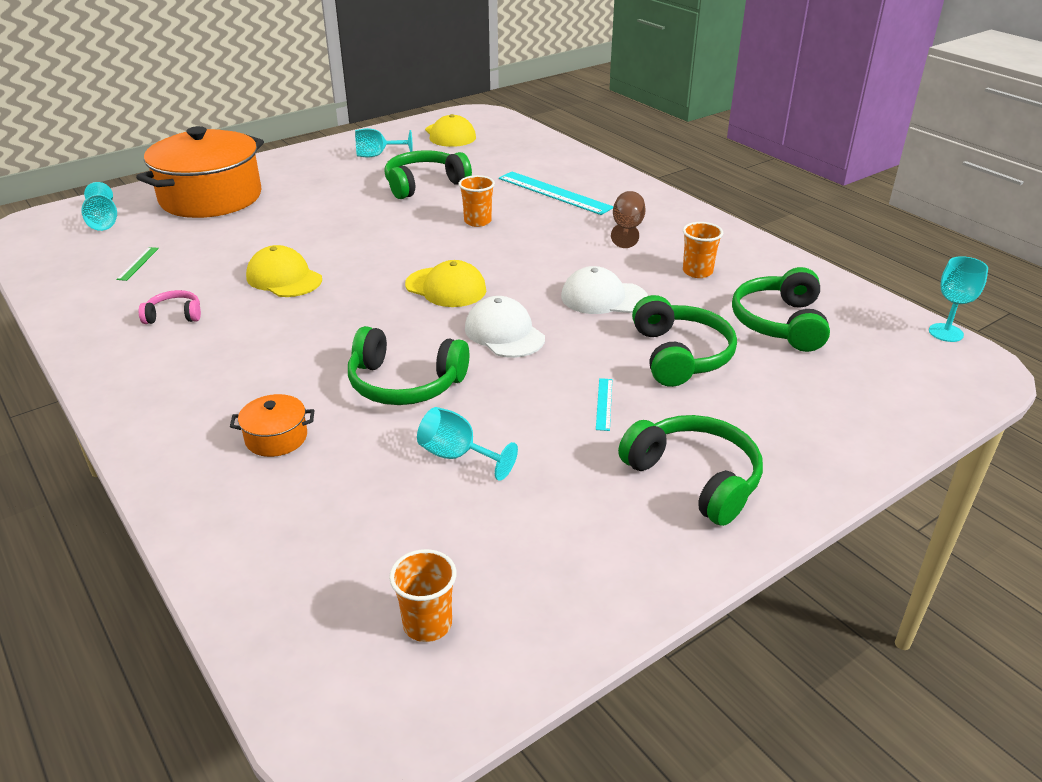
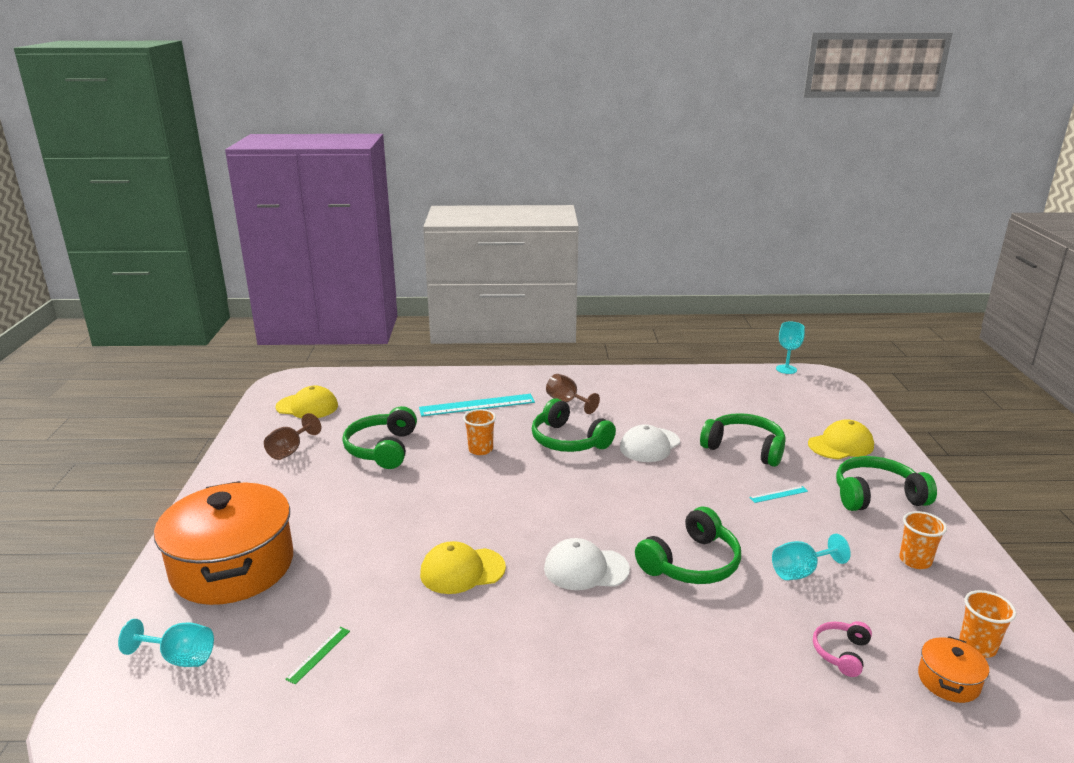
camera: 55 degrees left, 10 degrees down
green ruler [116,247,159,281] -> green ruler turned 75 degrees clockwise [285,627,350,684]
pink headphones [139,290,201,324] -> pink headphones moved to [813,621,872,677]
orange pot [230,394,315,457] -> orange pot moved to [918,636,989,703]
turquoise goblet [355,128,413,157] -> brown goblet [264,413,322,460]
yellow cap [405,260,486,307] -> yellow cap moved to [808,419,874,459]
white cap [465,296,545,358] -> white cap moved to [544,538,630,590]
turquoise ruler [596,378,612,431] -> turquoise ruler turned 60 degrees counterclockwise [749,486,808,503]
orange cup [683,222,723,278] -> orange cup moved to [899,511,947,569]
green headphones [732,267,830,352] -> green headphones moved to [532,398,616,452]

